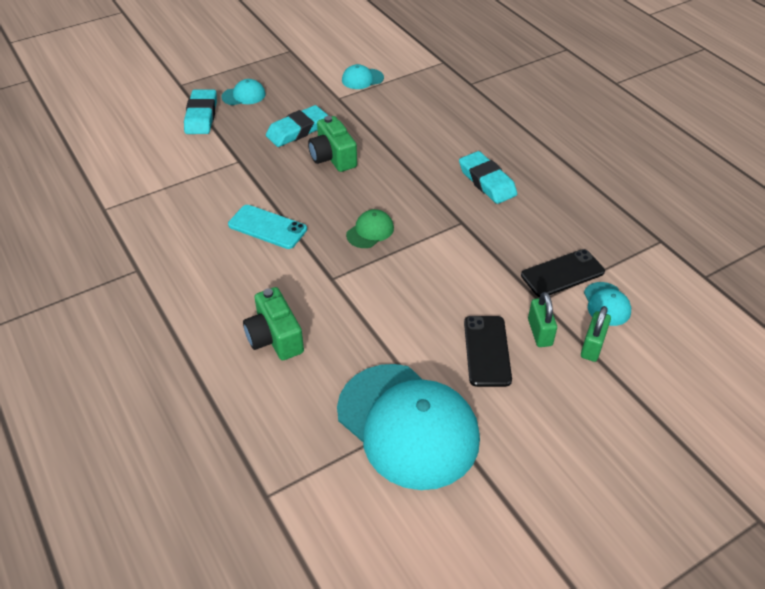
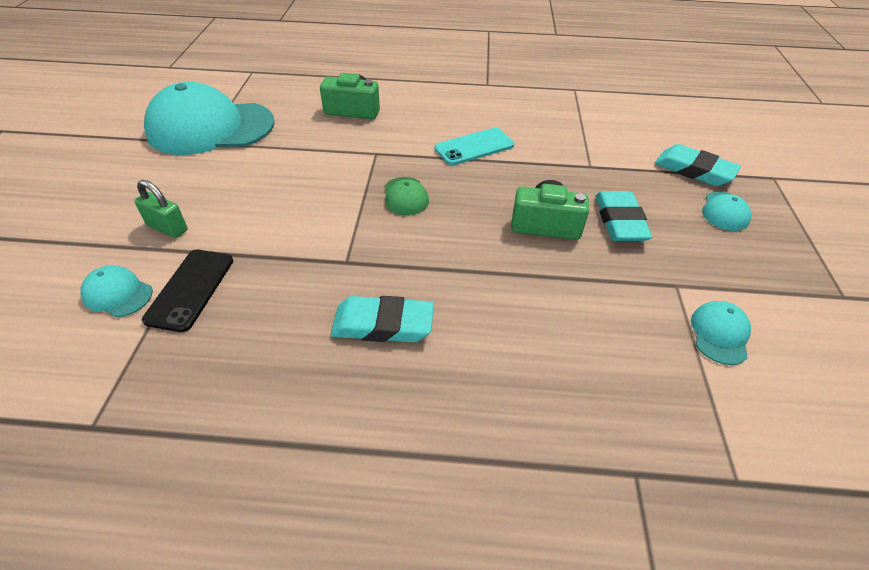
camera: 125 degrees right, 0 degrees up
black phone [464,316,512,387] -> none
green padlock [581,306,611,362] -> none

